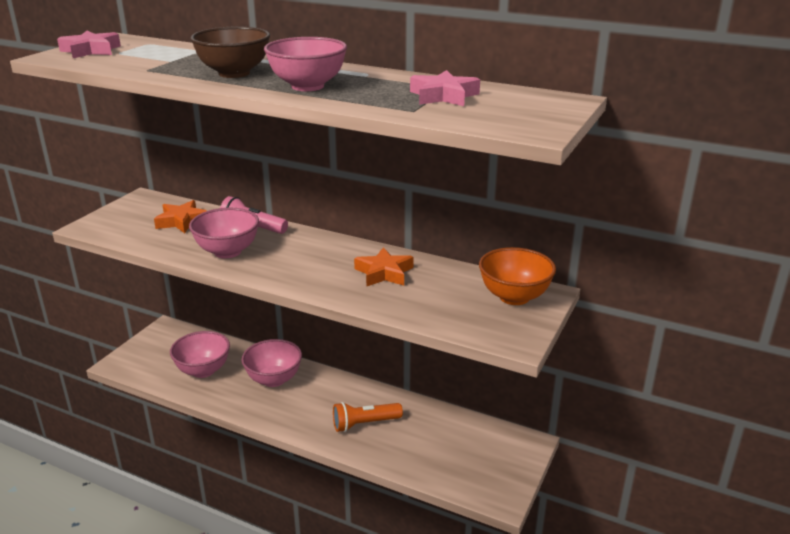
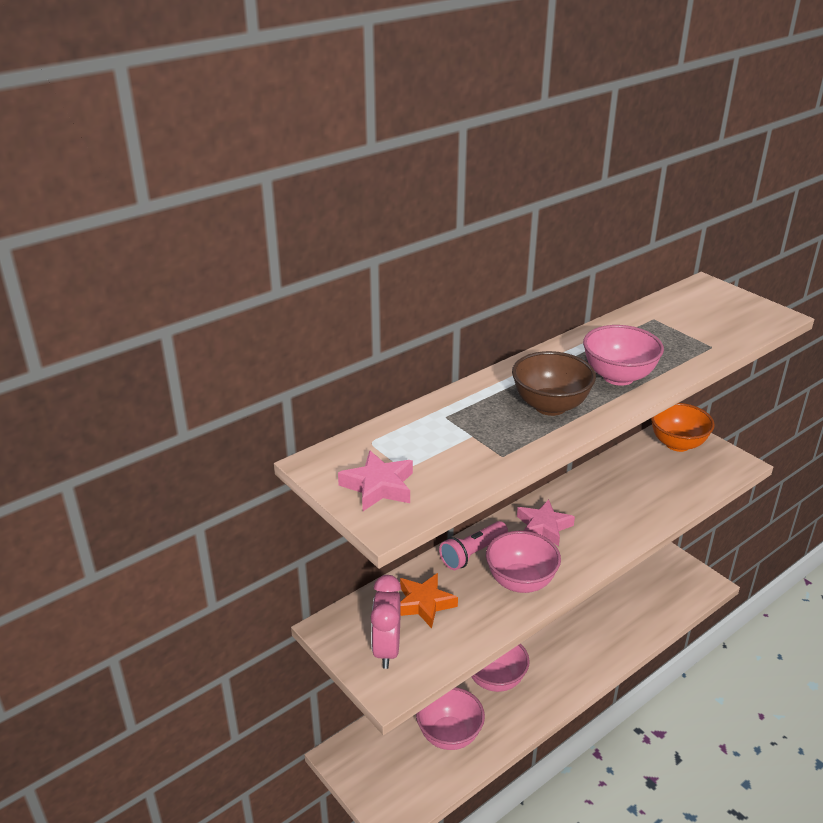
camera: 65 degrees left, 5 degrees up
orange flashlight [333,402,403,432] -> none
orange star [354,247,414,287] -> none
pink star [410,70,480,106] -> pink star moved to [517,499,575,546]
none -> pink clock [371,575,401,669]

